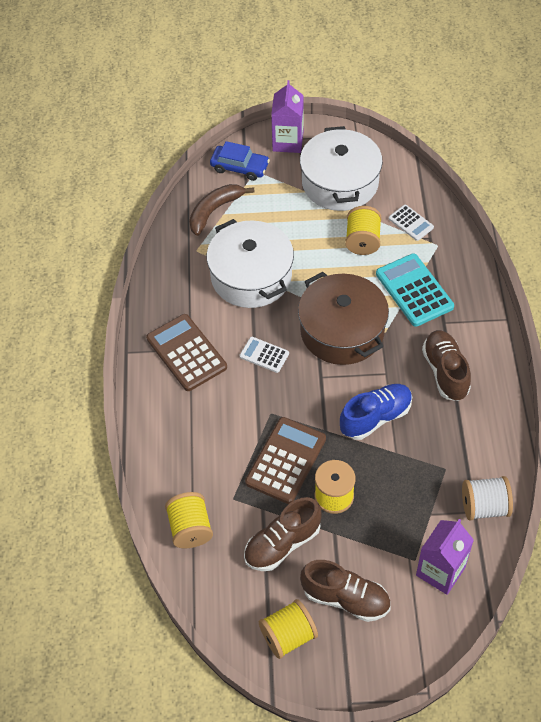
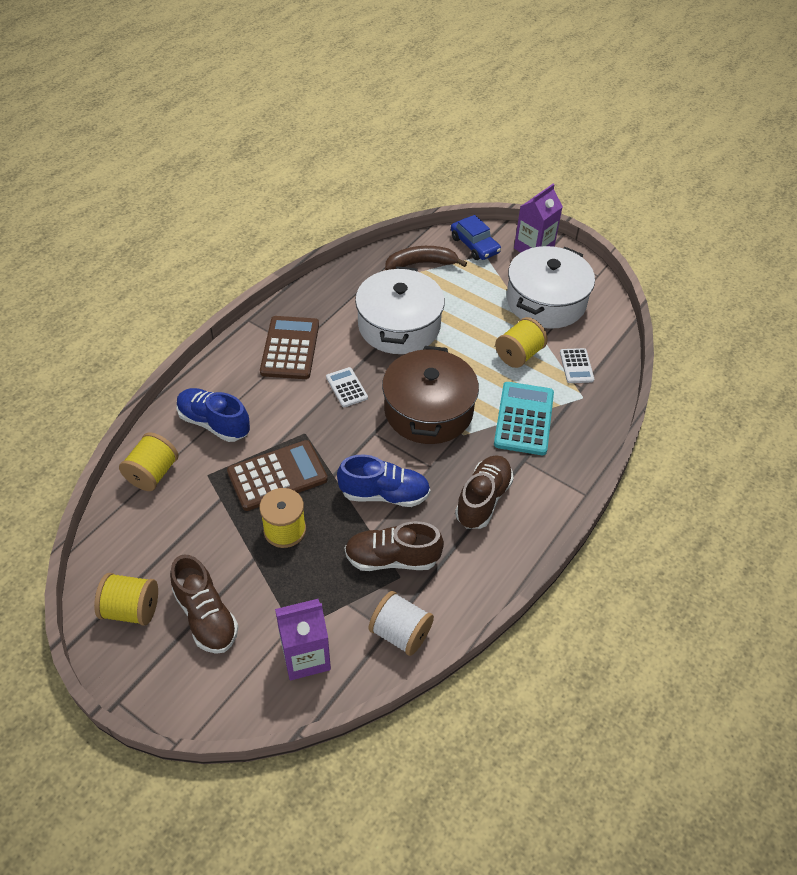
camera: 35 degrees right, 5 degrees down
brown shoe [244,497,322,571] -> brown shoe moved to [345,521,444,571]
none -> blue shoe [176,388,250,442]

